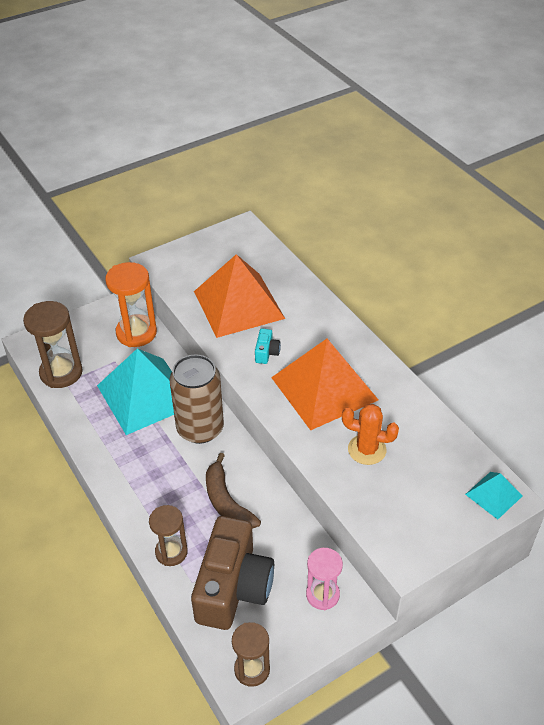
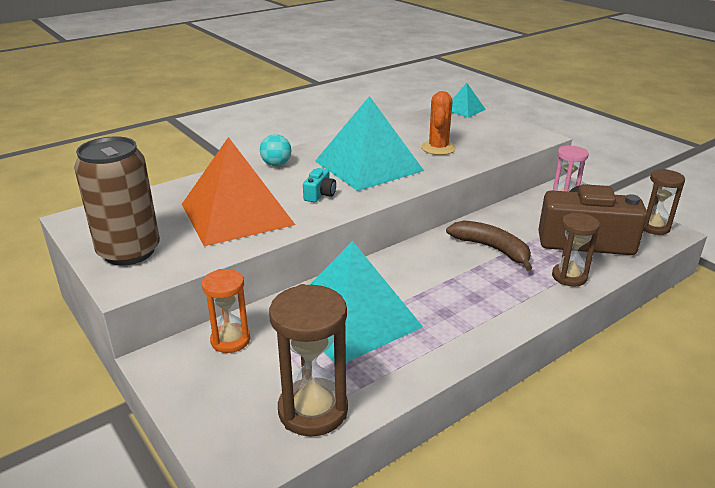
camera: 95 degrees left, 15 degrees down
orange hourglass [106,262,157,347] -> orange hourglass [202,269,250,353], size x0.64
brown can [170,354,224,444] -> brown can moved to [74,136,160,265]
brown banana [206,453,261,529] -> brown banana turned 105 degrees counterclockwise [446,221,532,271]
turquoise camera [255,329,281,364] -> turquoise camera turned 105 degrees clockwise [303,168,336,202]
orange pyramid [271,339,378,430] -> turquoise pyramid [315,96,424,191]
none -> turquoise ball [260,134,291,166]

